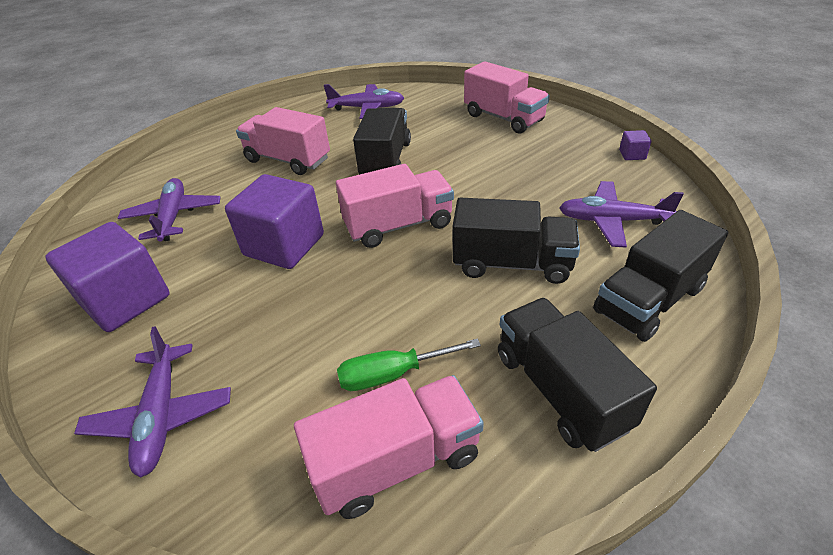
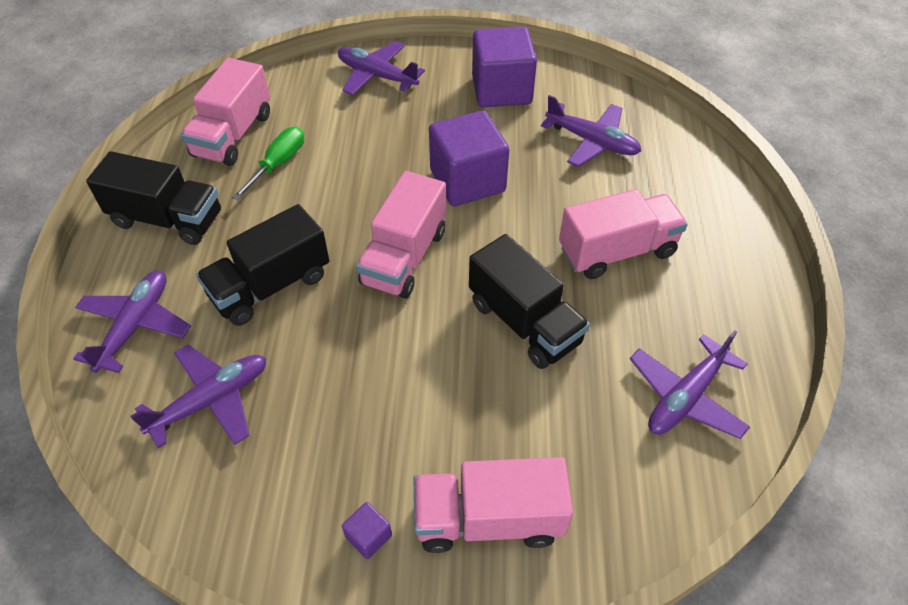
camera: 130 degrees right, 10 degrees up
black truck [593,210,728,342] -> purple plane [73,270,191,373]
purple cube [619,130,651,160] -> purple cube moved to [342,502,392,559]

